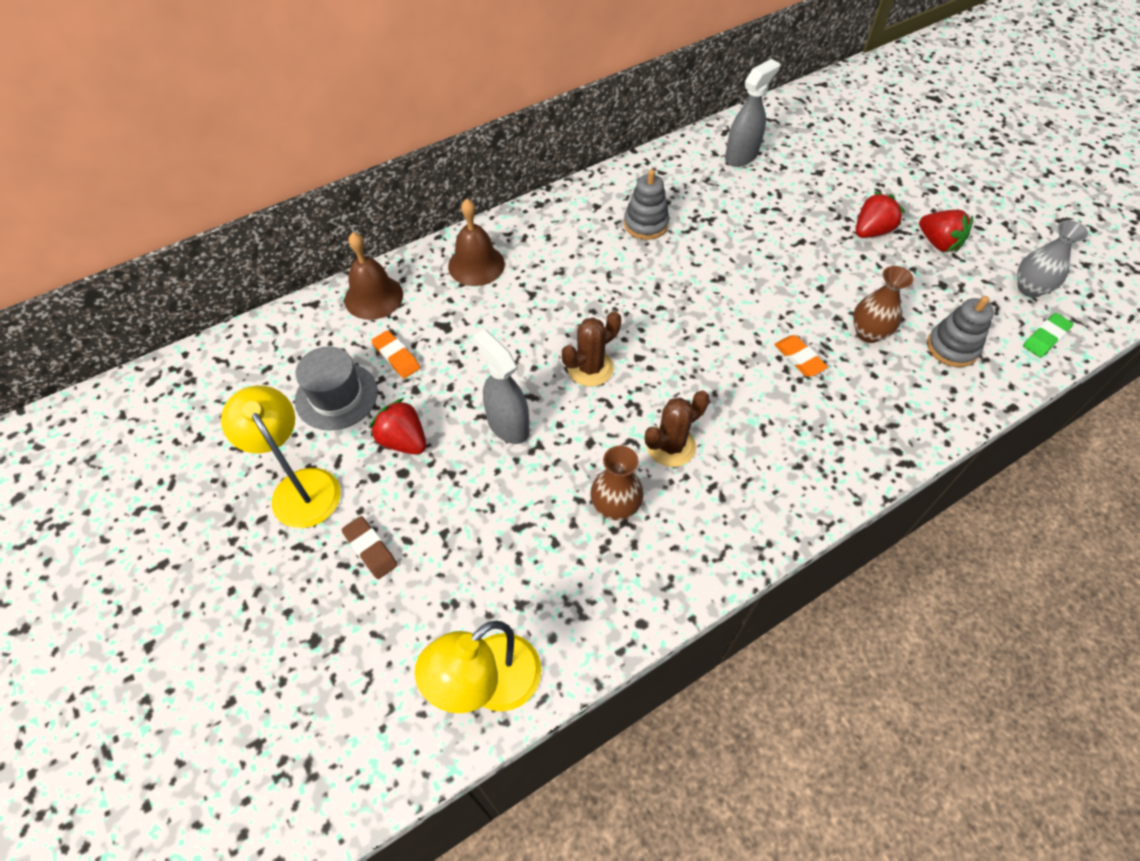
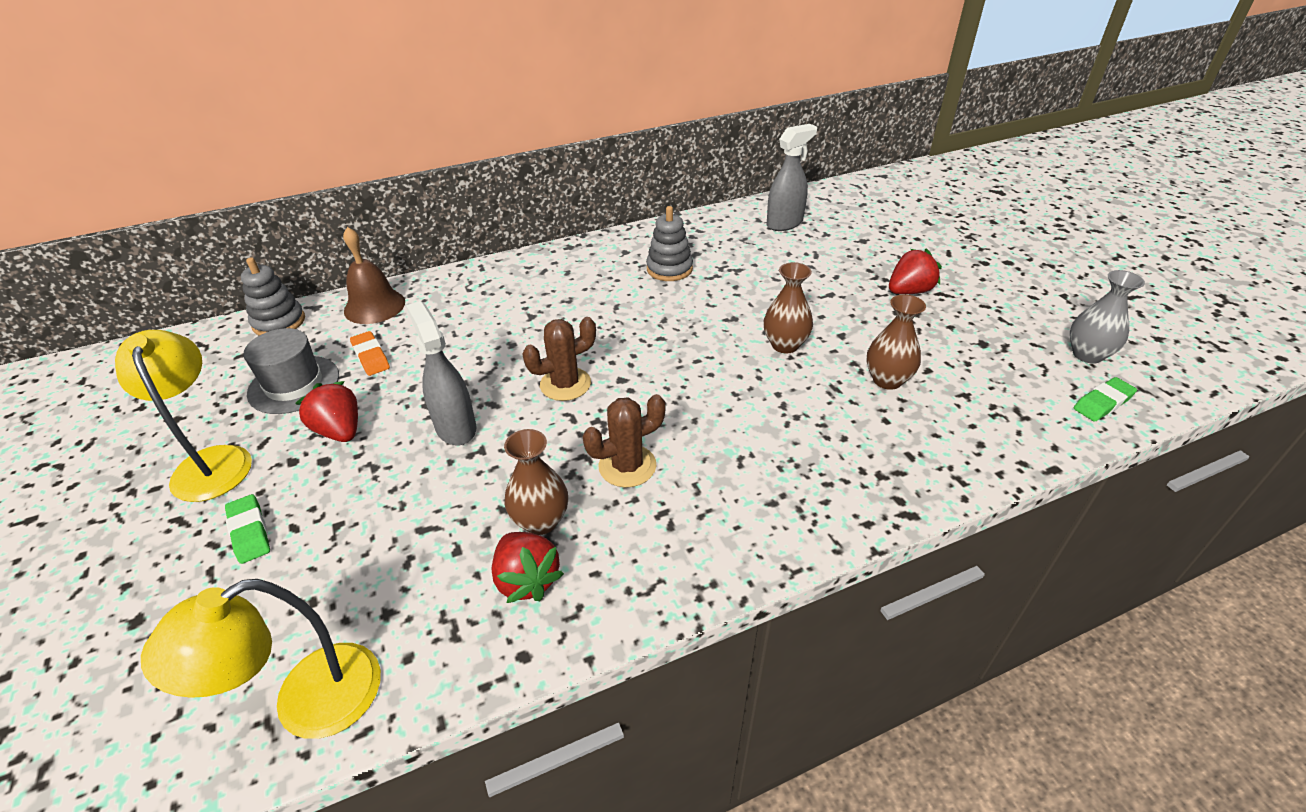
camera: 10 degrees right, 15 degrees down
brown eraser [342,516,398,579] -> green eraser [225,494,270,564]
brown bell [448,199,505,286] -> none
orange eraser [774,335,828,377] -> none
red strawberry [919,210,973,252] -> red strawberry moved to [491,532,564,603]
grey stacking toy [927,296,994,367] -> grey stacking toy moved to [241,257,305,336]
none -> brown vase [764,262,813,353]

